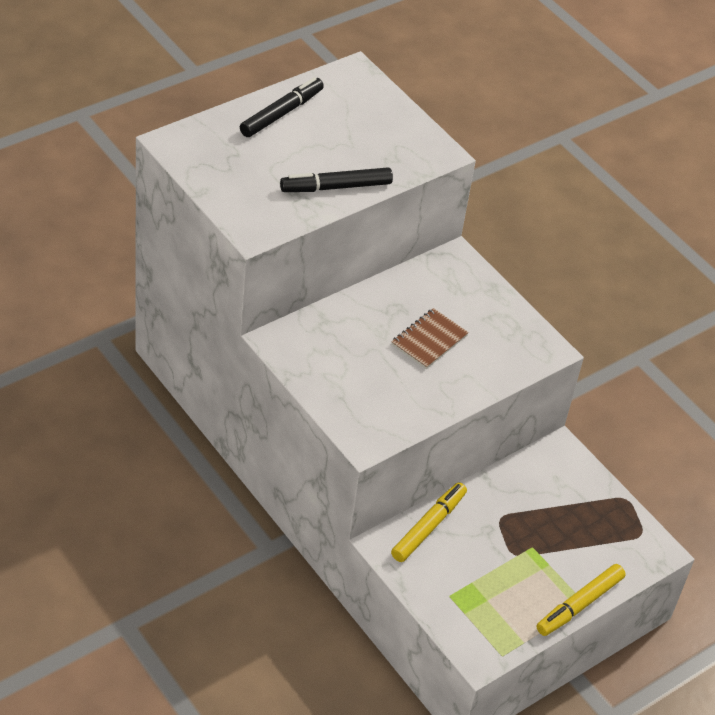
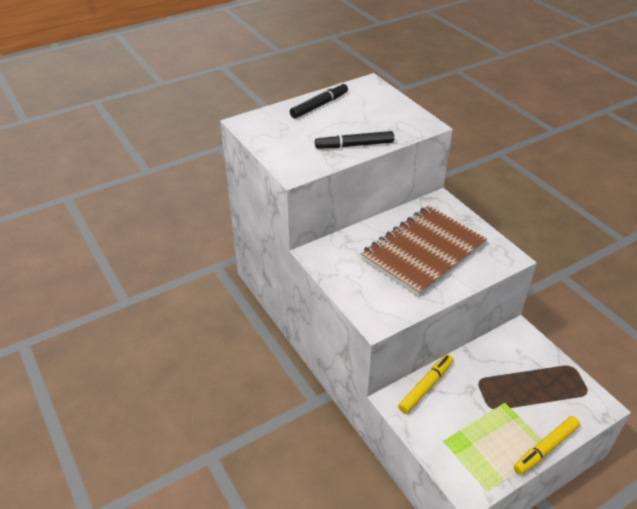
camera: 10 degrees right, 5 degrees down
brown notebook [391,308,469,369] -> brown notebook [361,205,487,297], size x2.26

